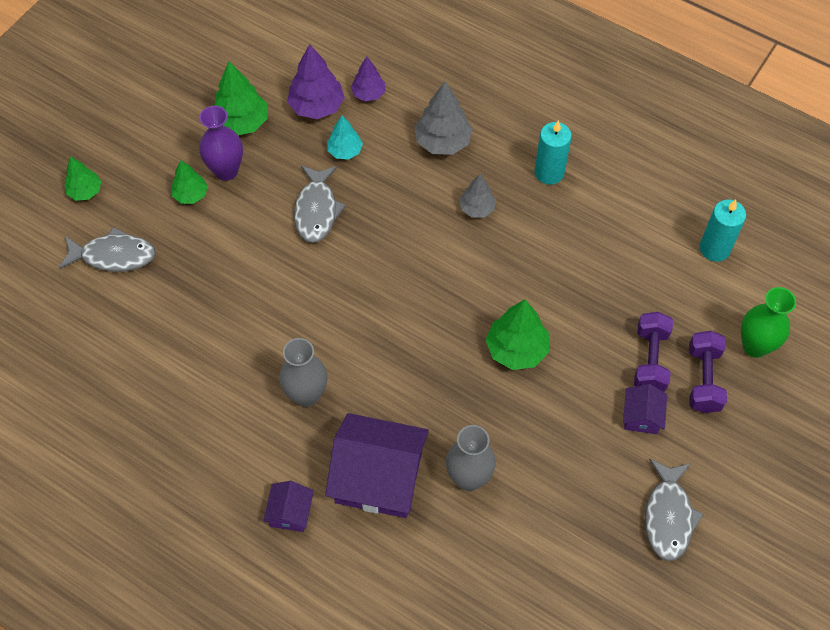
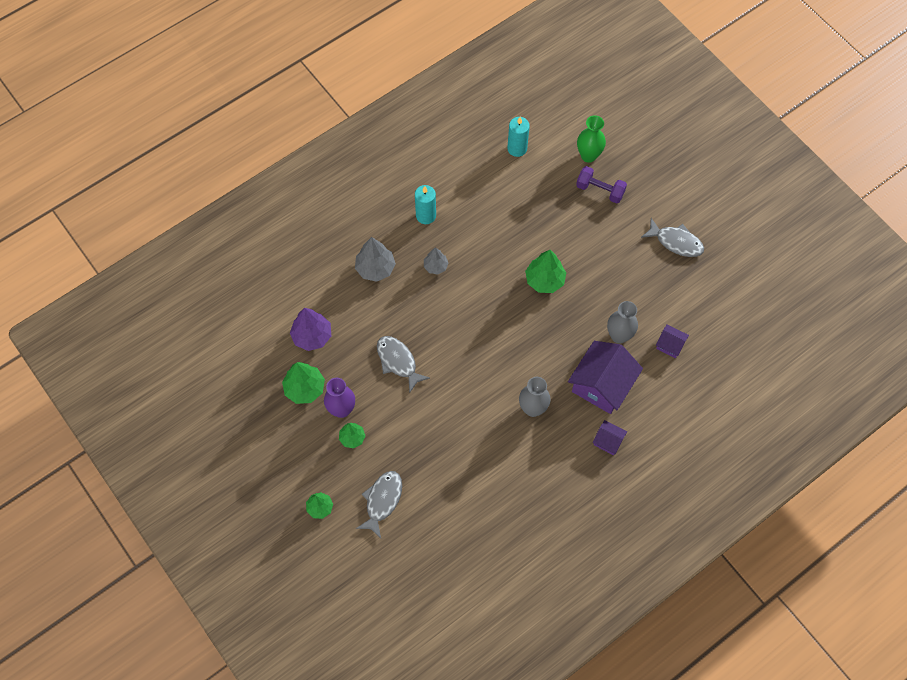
camera: 70 degrees left, 5 degrees up
grey fish [294,165,346,243] -> grey fish turned 150 degrees counterclockwise [377,336,430,393]
turquoise tree [327,115,363,160] -> none
purple tree [351,56,385,101] -> none
purple house [623,384,667,434] -> purple house moved to [656,324,689,358]
purple dumbbell [634,312,673,392] -> none

